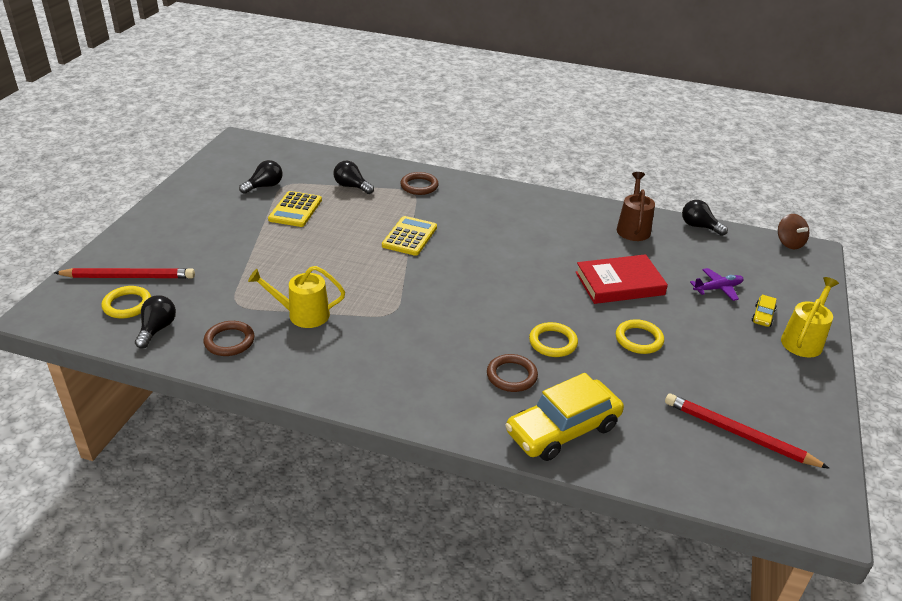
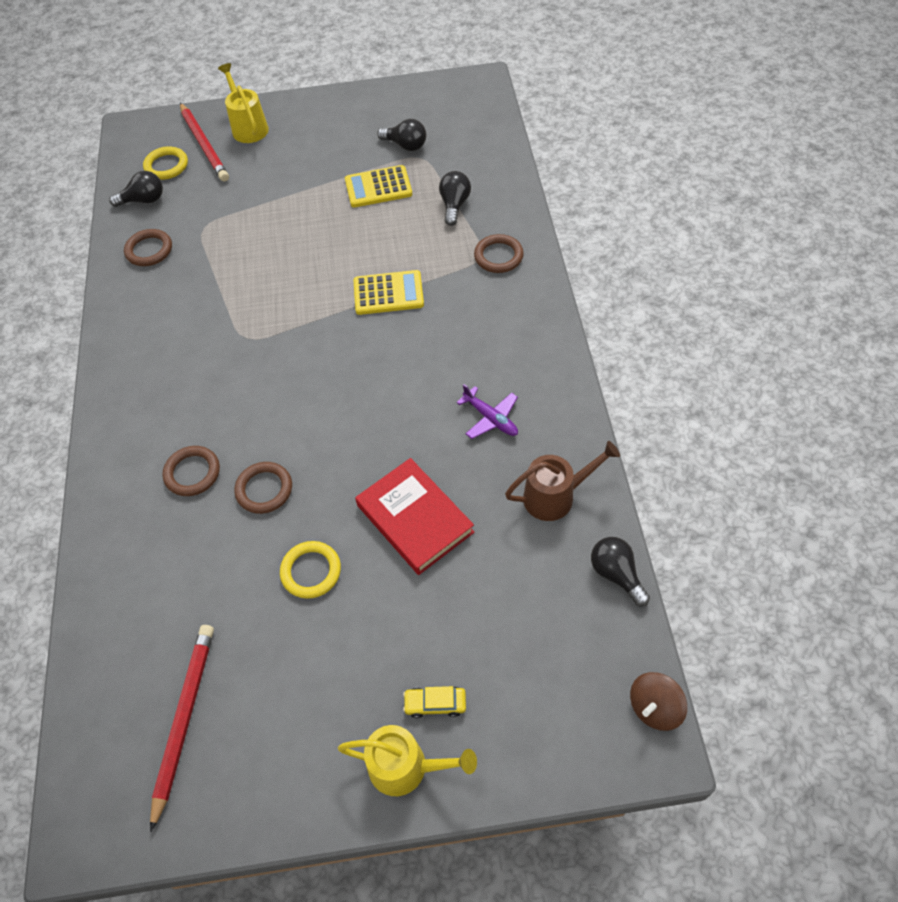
camera: 70 degrees right, 20 degrees up
yellow watering can [248,266,345,328] -> yellow watering can moved to [218,63,269,143]
yellow car [505,373,624,461] -> none
yellow ring [529,322,578,357] -> brown ring [235,462,292,514]
black light bulb [682,200,728,236] -> black light bulb turned 45 degrees counterclockwise [591,537,650,607]
purple plane [690,268,744,301] -> purple plane moved to [456,384,518,439]

